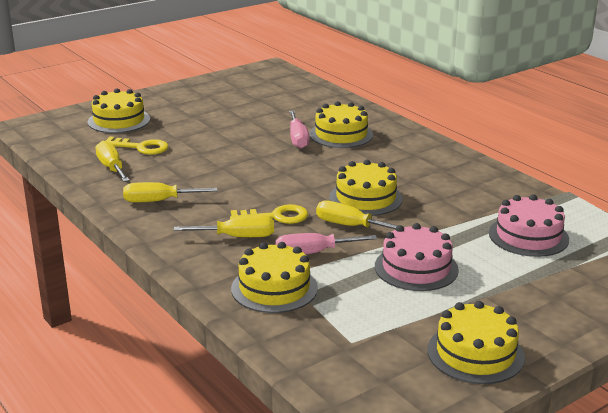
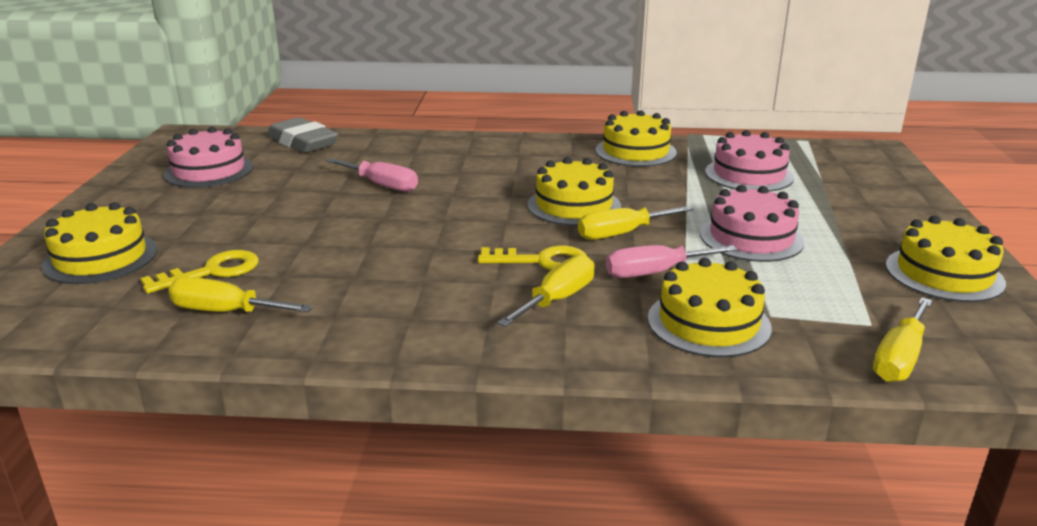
camera: 50 degrees left, 0 degrees up
yellow screwdriver [123,182,218,203] -> yellow screwdriver moved to [873,297,932,382]
yellow key [230,204,308,224] -> yellow key turned 60 degrees clockwise [478,246,587,270]
pink screwdriver [275,233,377,255] -> pink screwdriver turned 45 degrees clockwise [606,245,738,278]
yellow cake [309,101,373,148] -> yellow cake moved to [595,110,677,167]
none -> pink cake [163,127,253,188]
none -> grey eraser [267,117,338,153]

